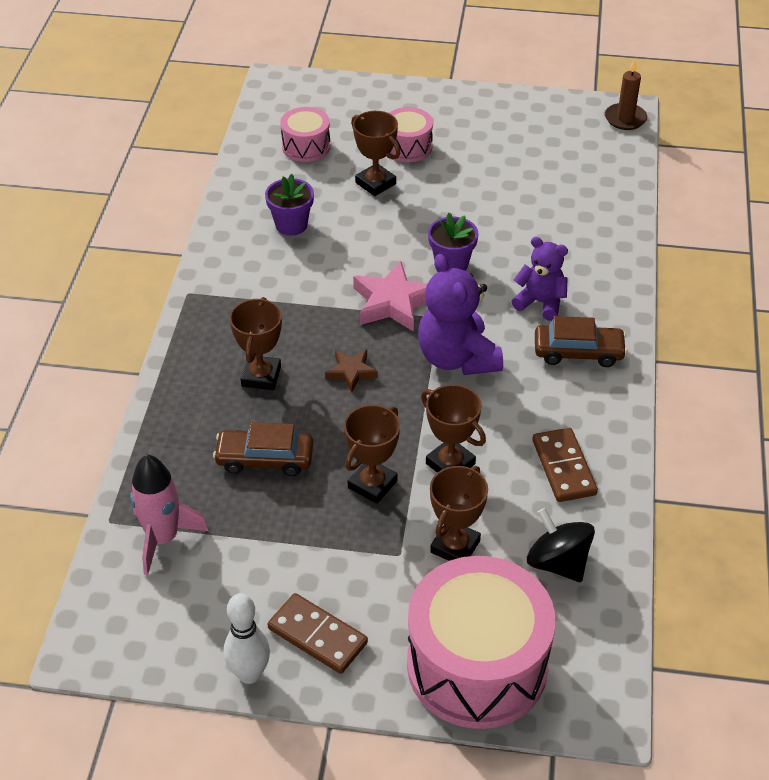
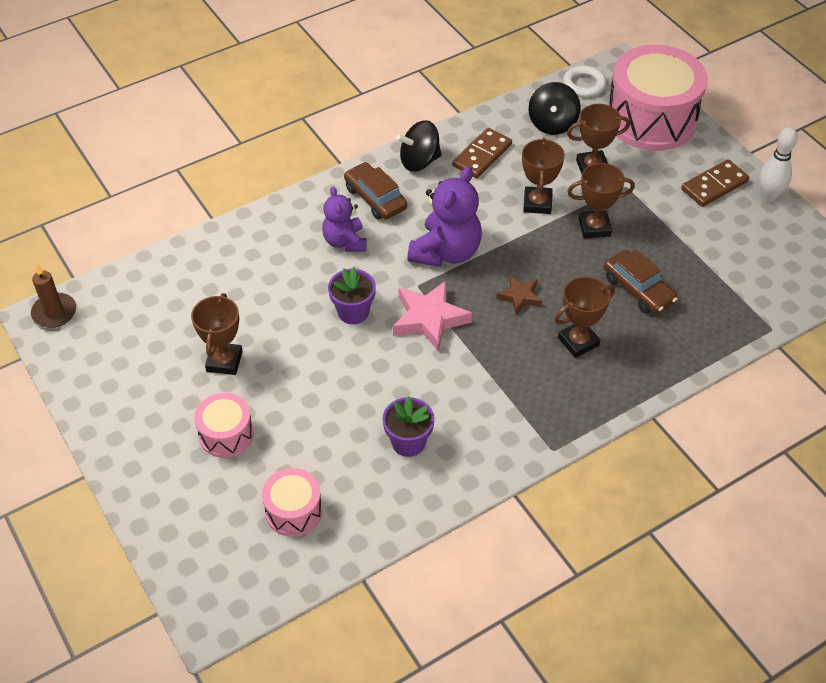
camera: 130 degrees left, 5 degrees up
pink rocket [130,455,209,575] -> none
brown domino [268,593,368,674] -> brown domino turned 60 degrees clockwise [681,159,749,207]
brown trophy [351,111,400,196] -> brown trophy moved to [191,293,243,375]
none -> black spinning top [396,120,442,172]
none -> white ring [563,65,606,97]

